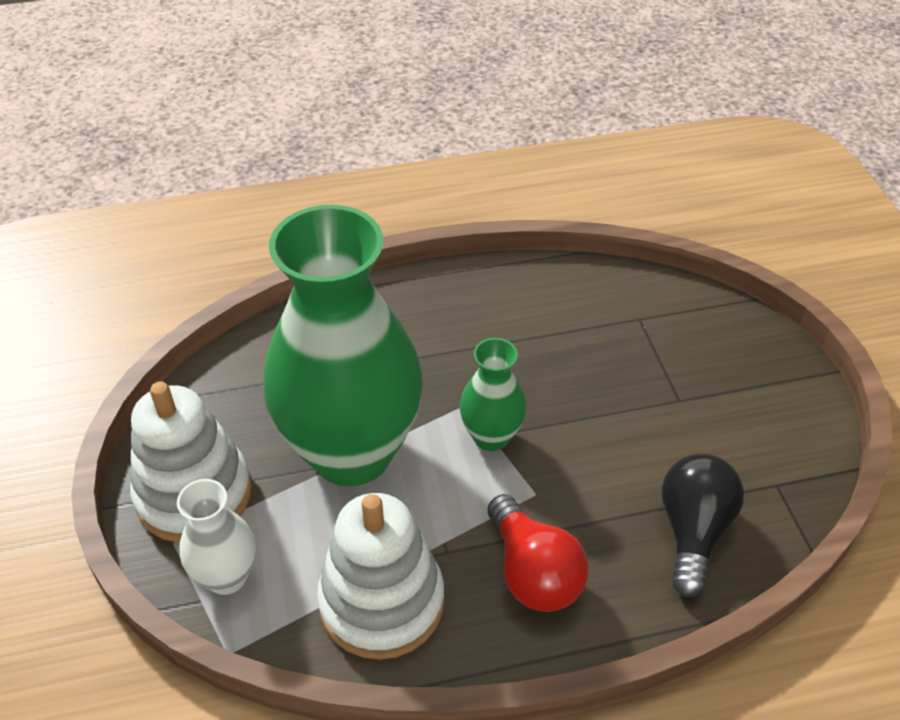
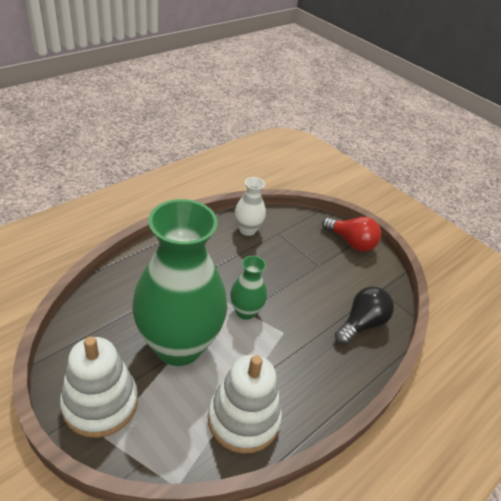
camera: 35 degrees left, 5 degrees down
white vase [177,479,256,595] -> white vase moved to [235,177,266,236]
red light bulb [487,494,589,612] -> red light bulb moved to [322,217,381,252]
black light bulb [662,454,744,598] -> black light bulb turned 60 degrees clockwise [335,286,394,345]

